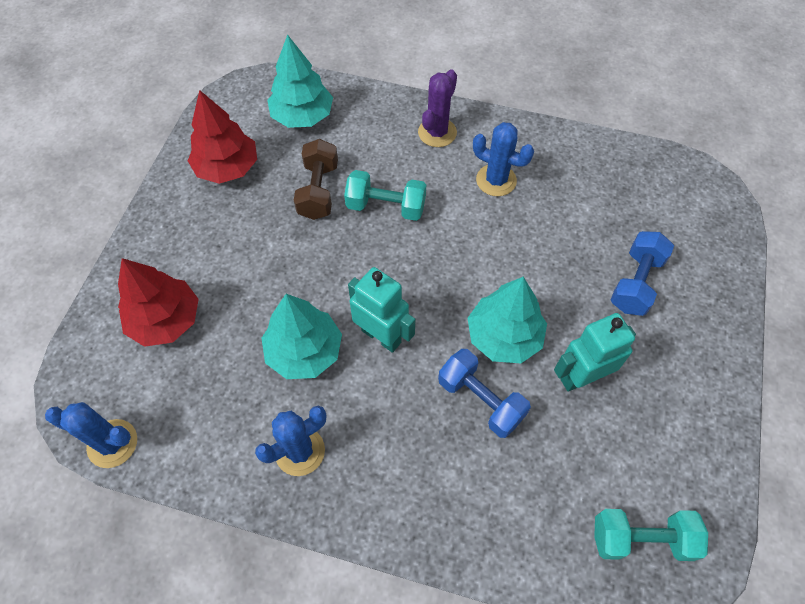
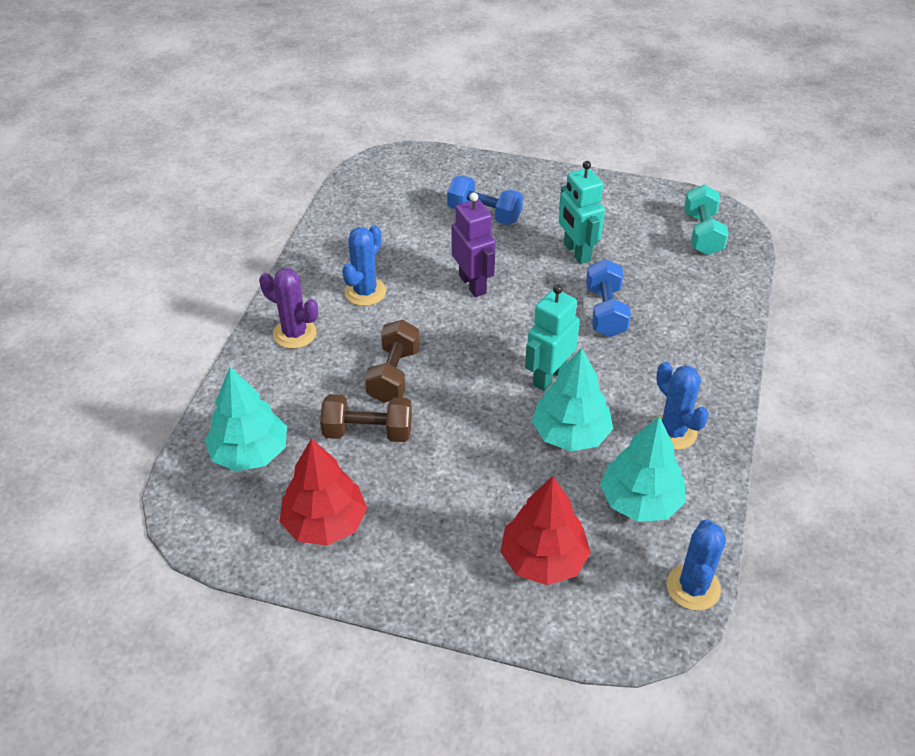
camera: 90 degrees left, 15 degrees down
turquoise dumbbell [344,170,426,221] -> brown dumbbell [365,320,420,403]
blue dumbbell [438,349,531,438] -> blue dumbbell turned 45 degrees counterclockwise [586,259,631,337]
turquoise tree [468,277,547,363] -> turquoise tree moved to [600,416,686,522]
none -> purple robot [451,192,496,297]

